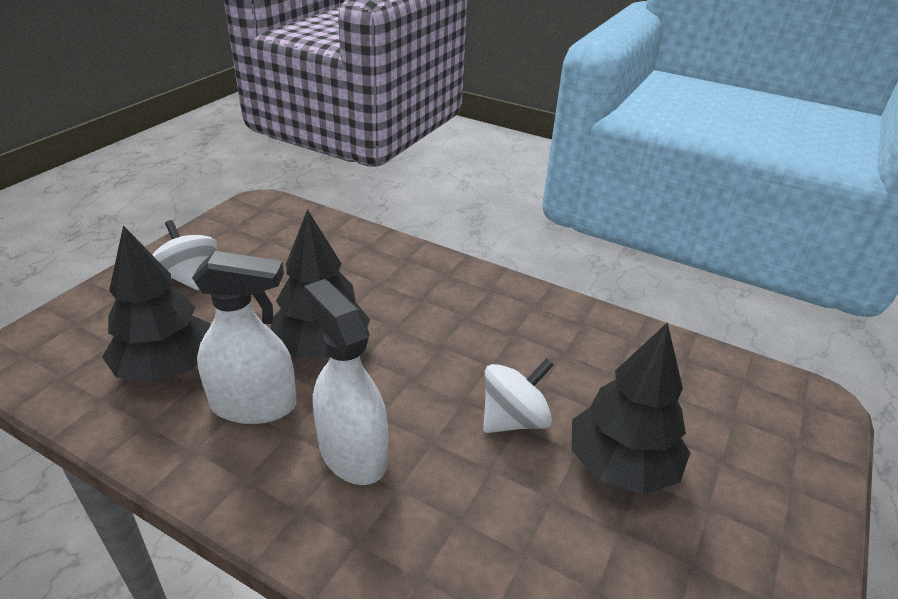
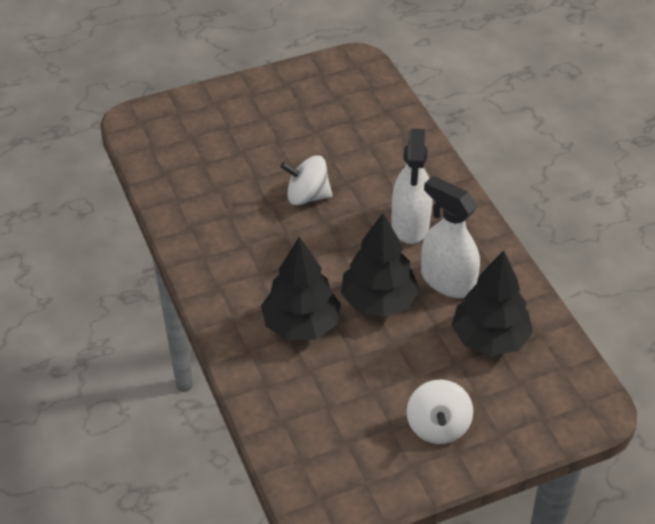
camera: 140 degrees left, 10 degrees up
black tree [571,322,690,495] -> black tree moved to [261,237,341,340]

